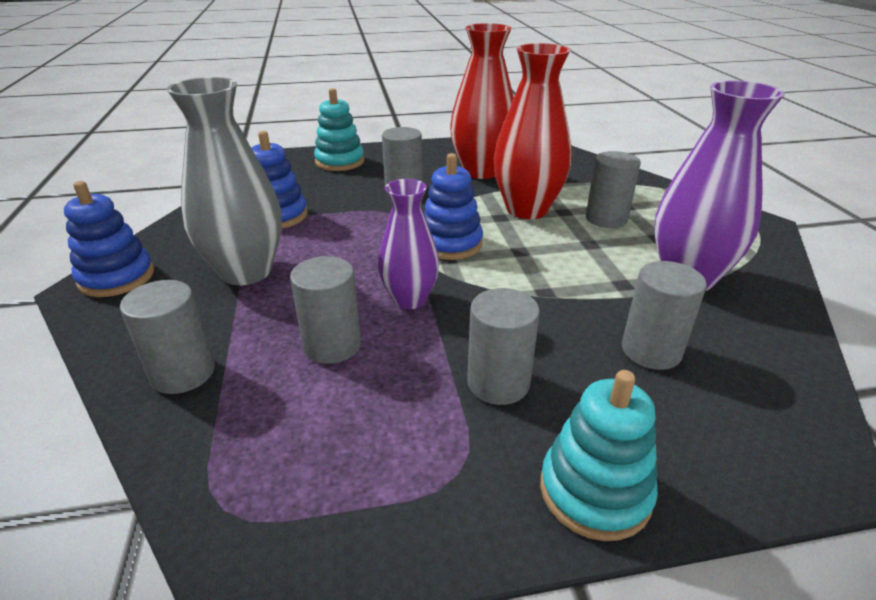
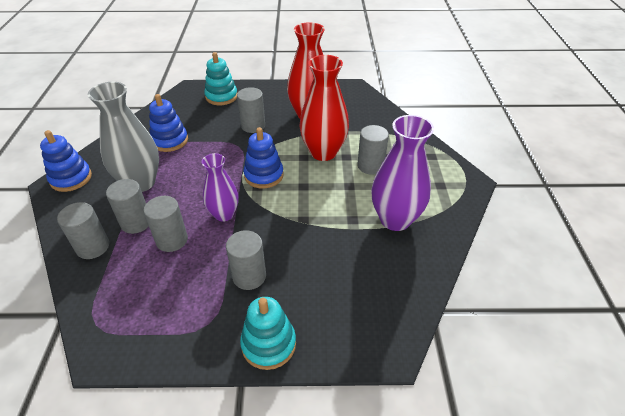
camera: 10 degrees right, 10 degrees up
grey cylinder [622,261,707,370] -> grey cylinder moved to [106,179,149,234]

